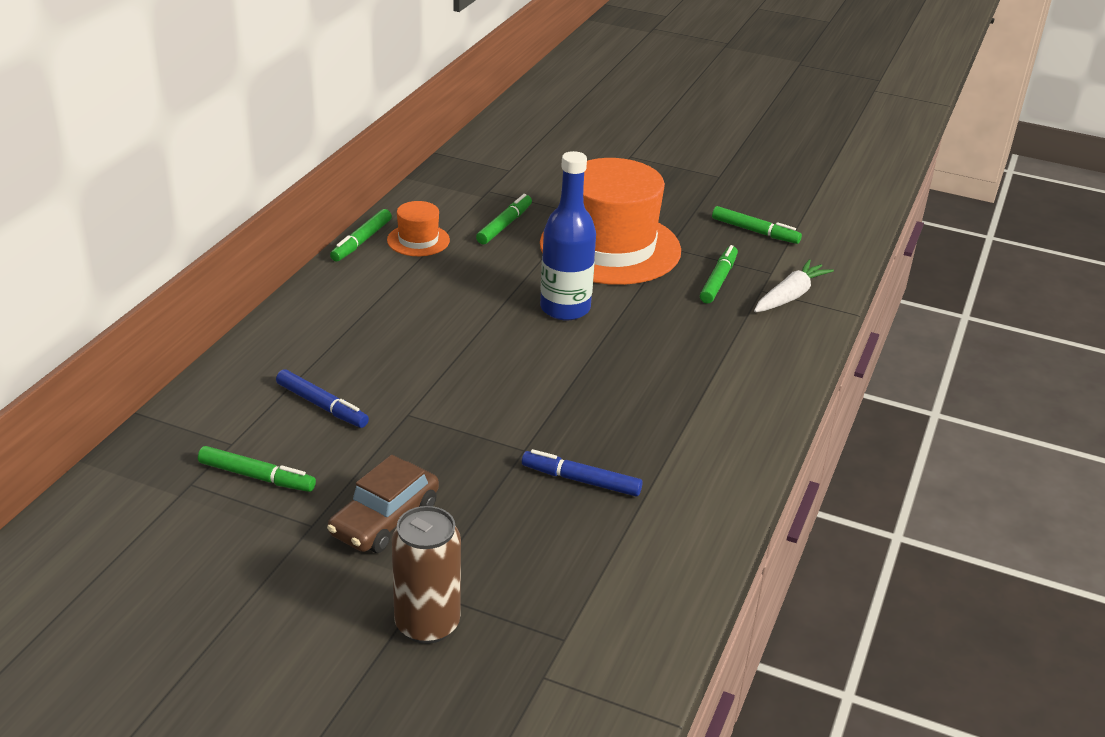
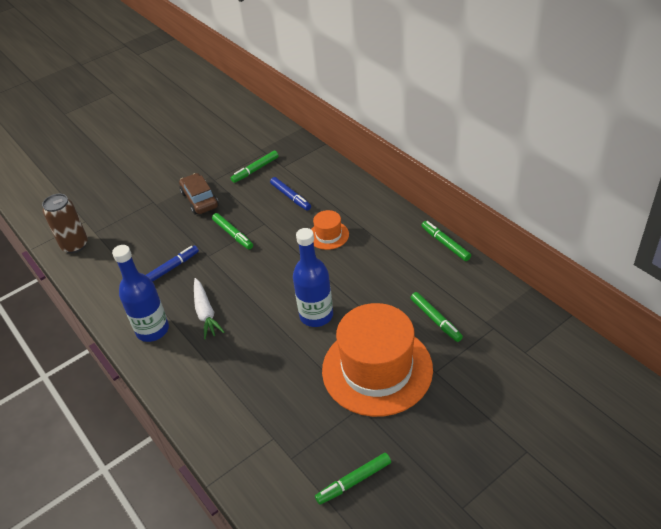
camera: 125 degrees right, 10 degrees up
blue marker [276,369,369,428] -> blue marker turned 105 degrees counterclockwise [270,177,311,211]
orange hat [387,201,450,256] -> orange hat moved to [311,210,349,250]
brown can [392,506,461,644] -> brown can moved to [42,194,88,253]
green marker [700,245,738,303] -> green marker moved to [212,213,253,249]
white carrot [754,259,834,312] -> white carrot moved to [194,278,225,340]
none -> blue bottle [112,245,169,342]

